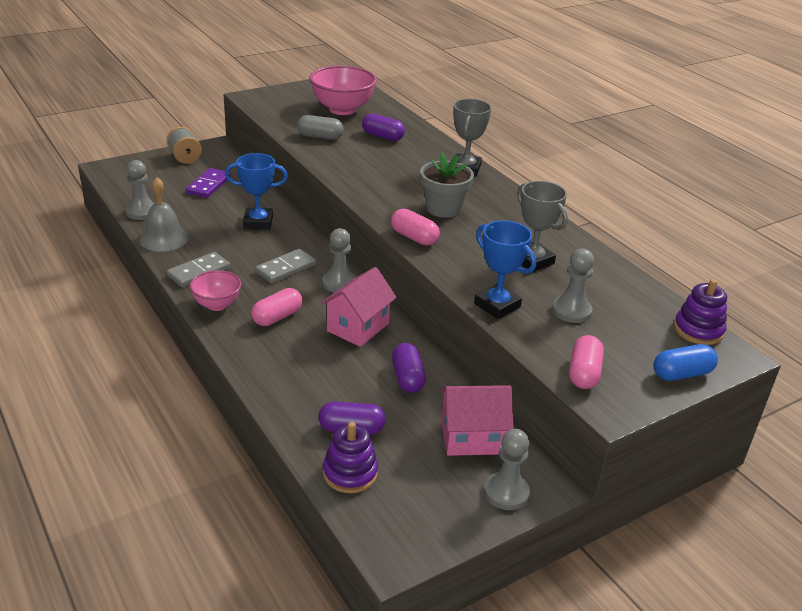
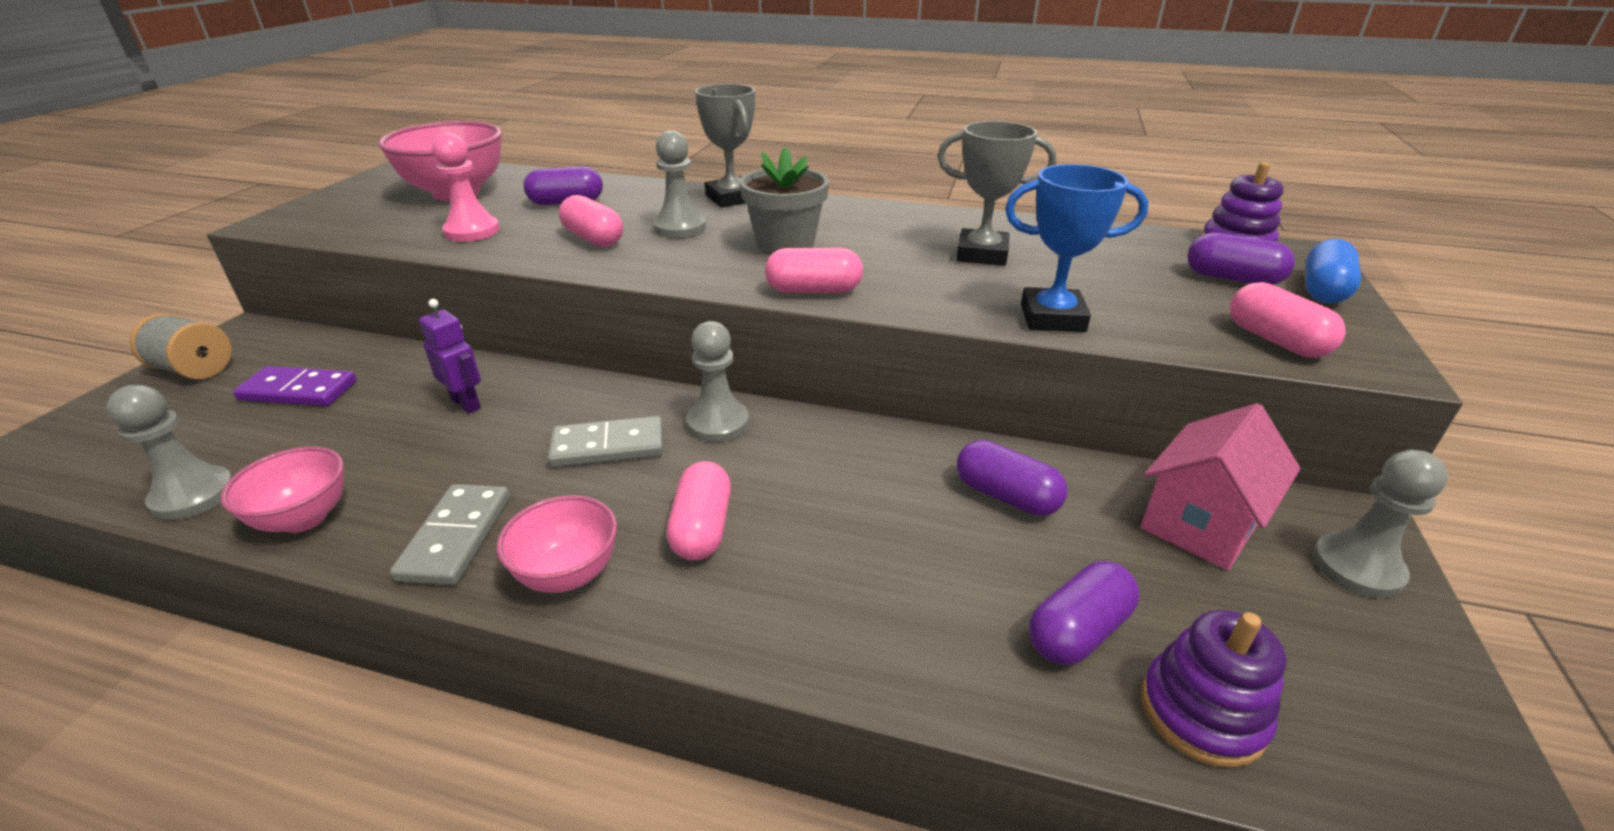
camera: 40 degrees left, 0 degrees up
grey bell [140,177,188,252] -> pink bowl [221,447,344,533]
purple domino [186,168,231,198] -> purple domino turned 60 degrees counterclockwise [233,366,357,406]
blue trophy [225,153,288,229] -> purple robot [419,299,481,414]
grey domino [255,249,316,284] -> grey domino turned 75 degrees clockwise [548,416,663,468]
grey capsule [297,115,344,140] -> pink pawn [432,133,500,242]
pink house [321,267,397,347] -> none
grey pawn [552,249,594,323] -> grey pawn moved to [654,130,706,238]
none -> pink capsule [559,195,623,247]
none -> purple capsule [1187,233,1295,285]

